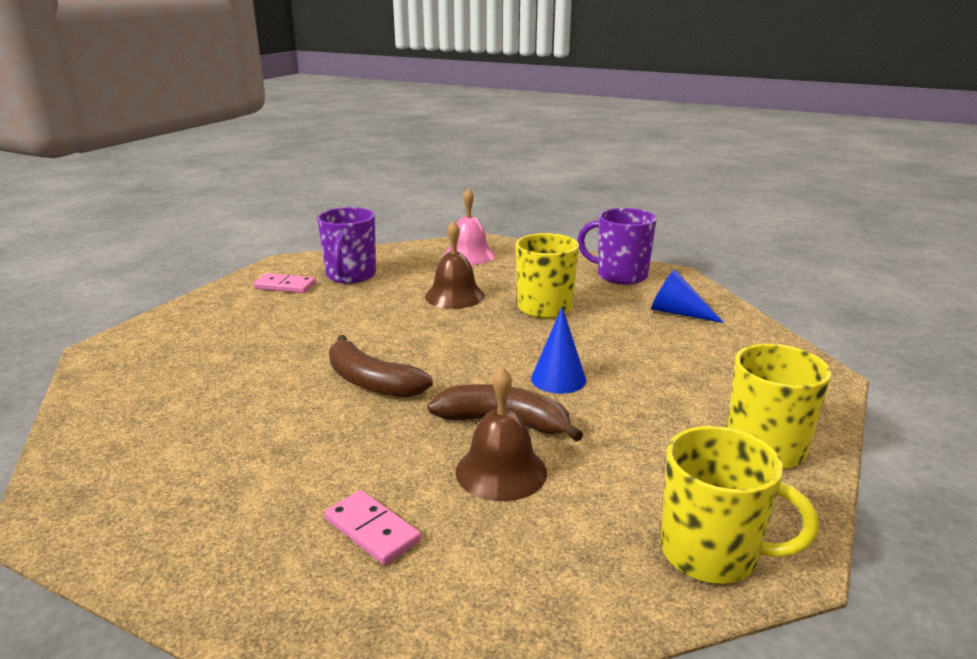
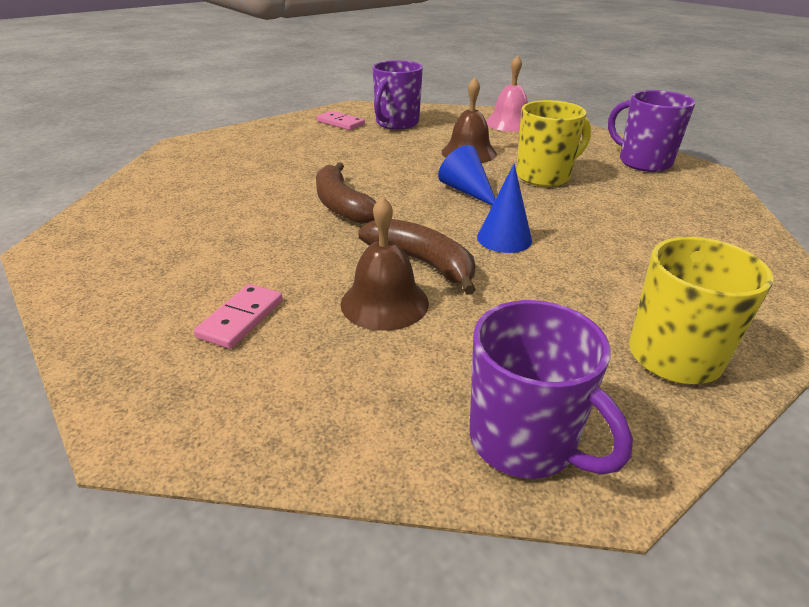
camera: 25 degrees right, 10 degrees up
pink domino [324,490,421,565] -> pink domino turned 45 degrees clockwise [194,284,283,349]
blue cone [651,269,724,323] -> blue cone moved to [438,145,495,205]
yellow mug [660,426,818,584] -> purple mug [470,300,633,479]

